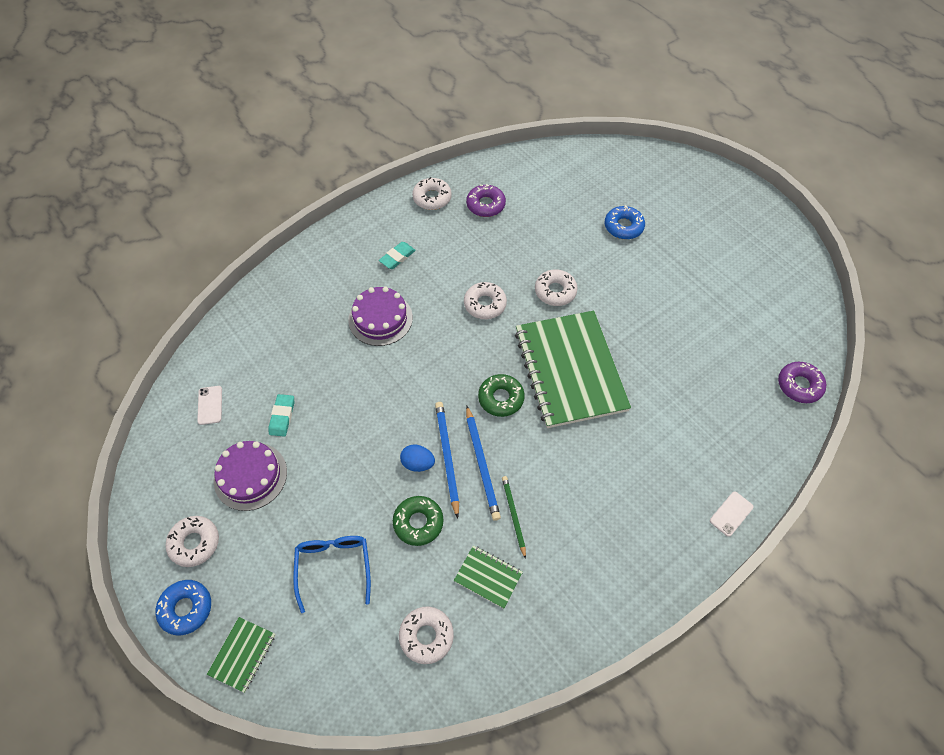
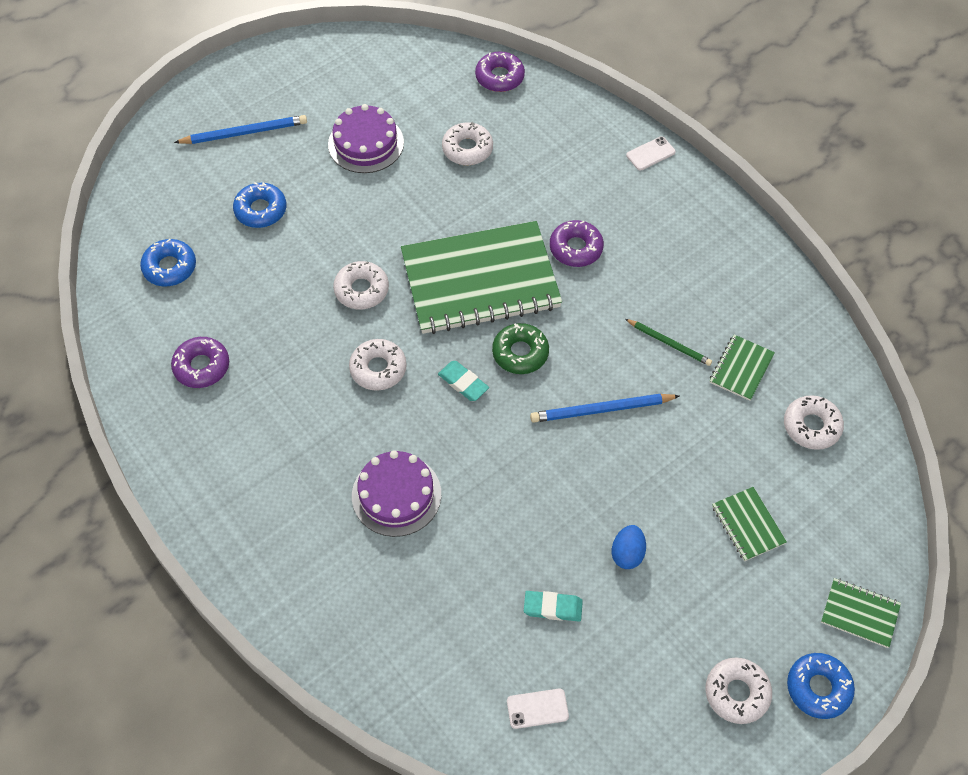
camera: 90 degrees left, 0 degrees up
purple cake [214,441,287,511] -> purple cake moved to [328,104,404,173]
blue glasses [293,536,371,613] -> green notebook [712,487,787,561]
turquoise eraser [379,242,416,269] -> turquoise eraser moved to [438,361,489,401]
green donut [393,496,444,546] -> none
blue egg [400,445,435,472] -> blue egg moved to [612,525,646,569]
white donut [412,177,452,210] -> white donut moved to [442,122,493,165]
blue pencil [466,406,501,521] -> blue pencil moved to [174,115,307,144]
green pencil [502,476,526,559] -> green pencil turned 135 degrees counterclockwise [625,319,712,366]
white phone [710,491,754,537] -> white phone turned 75 degrees counterclockwise [626,136,676,171]
none -> blue donut [140,239,196,286]
none -> purple donut [550,220,604,267]

